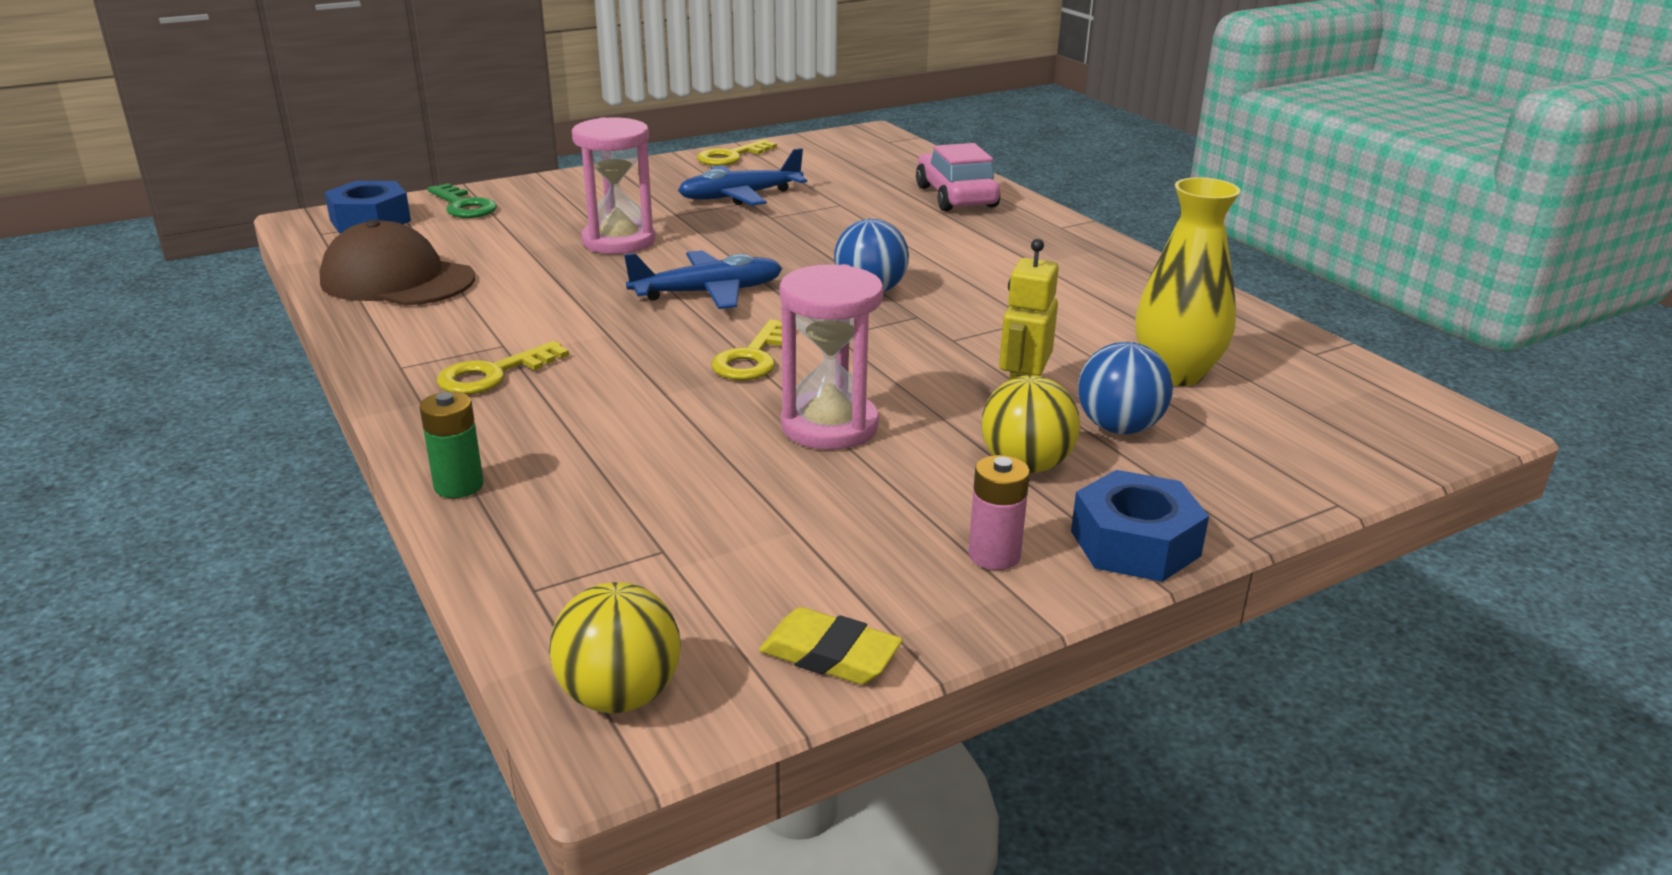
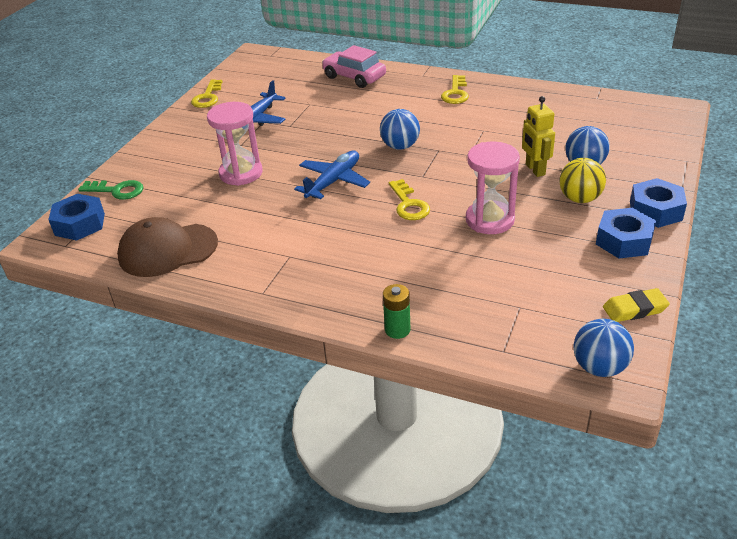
camera: 35 degrees left, 10 degrees up
yellow key [437,341,569,394] -> yellow key moved to [441,75,469,104]
yellow ball [549,582,680,713] -> blue ball [574,319,634,377]
pink battery [968,455,1030,570] -> blue nut [596,208,656,258]
yellow vase [1135,177,1240,386] -> none

